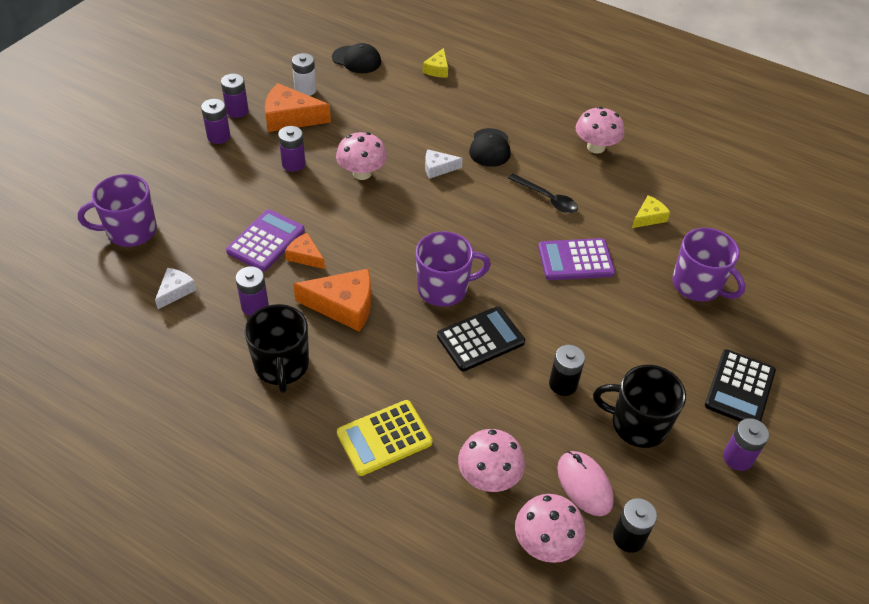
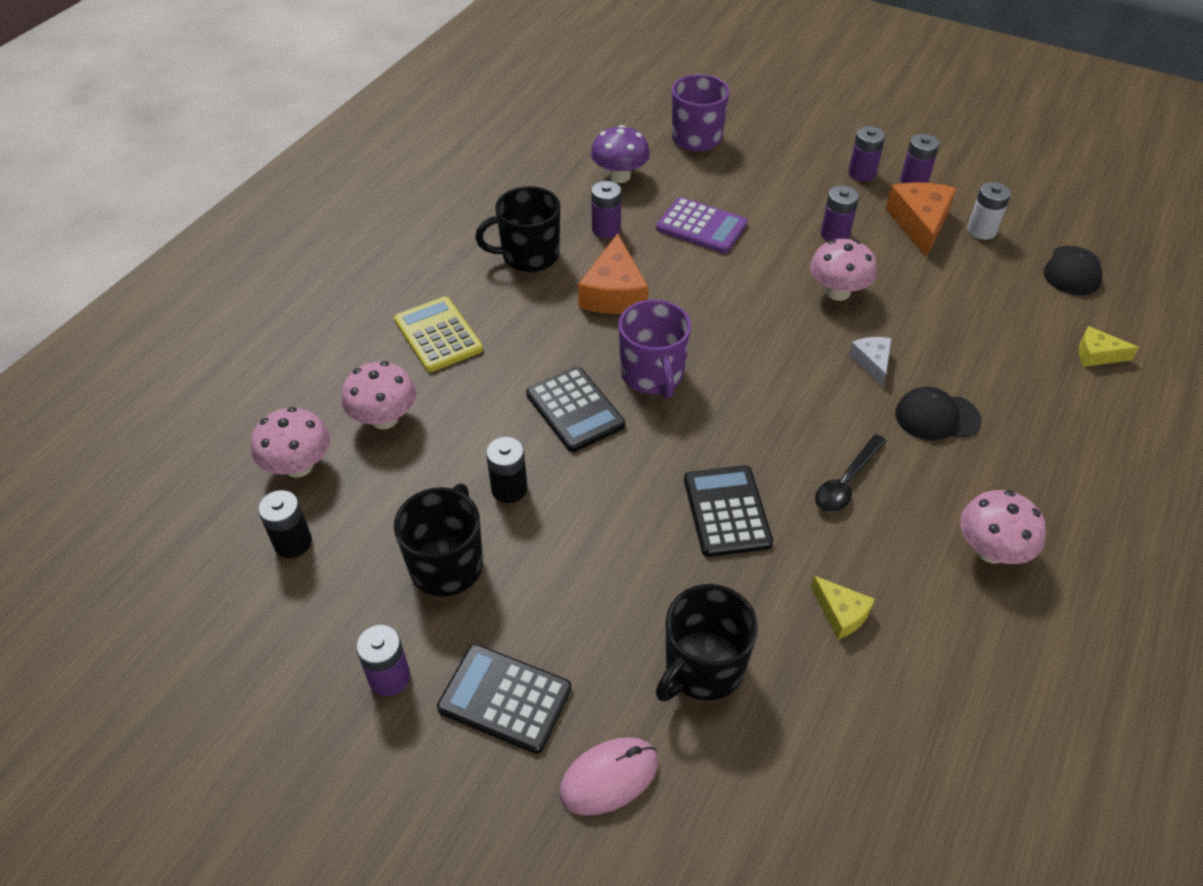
camera: 90 degrees right, 0 degrees up
white cheese [155,268,196,309] -> purple mushroom [591,125,650,183]
orange cheese [285,233,325,269] -> none
purple calculator [538,238,615,280] -> black calculator [684,465,773,557]
pink mouse [557,451,614,516] -> pink mouse moved to [559,737,658,815]
purple mug [672,228,746,301] -> black mug [656,584,758,701]

